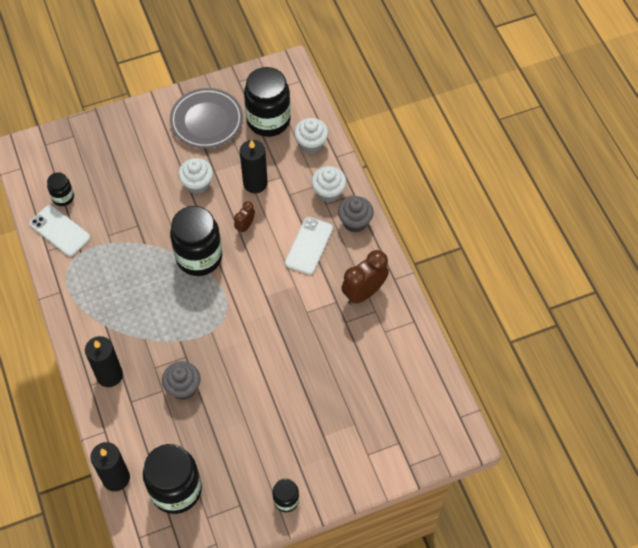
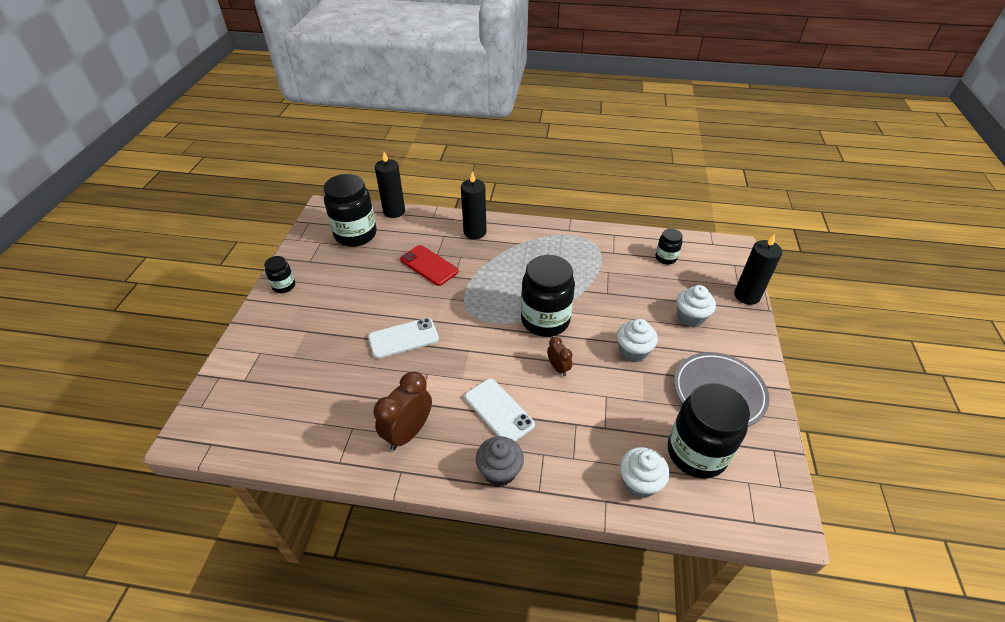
camera: 120 degrees right, 15 degrees down
white phone [30,205,90,256] -> white phone moved to [368,318,439,359]
grey cupcake [162,361,200,400] -> red phone [400,245,458,286]
black candle [240,140,268,193] -> black candle moved to [734,234,782,305]
white cupcake [312,166,347,202] -> white cupcake moved to [676,285,716,327]
brown clock [341,250,389,305] -> brown clock turned 135 degrees counterclockwise [374,372,432,450]

